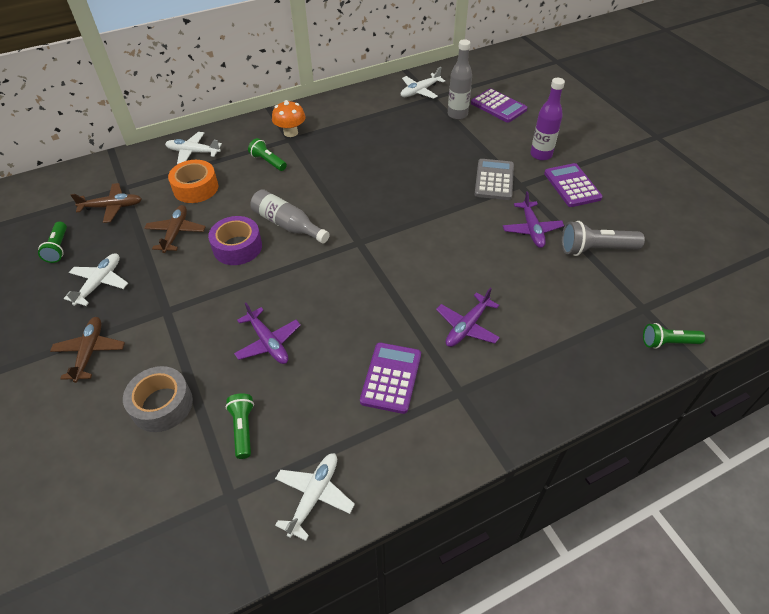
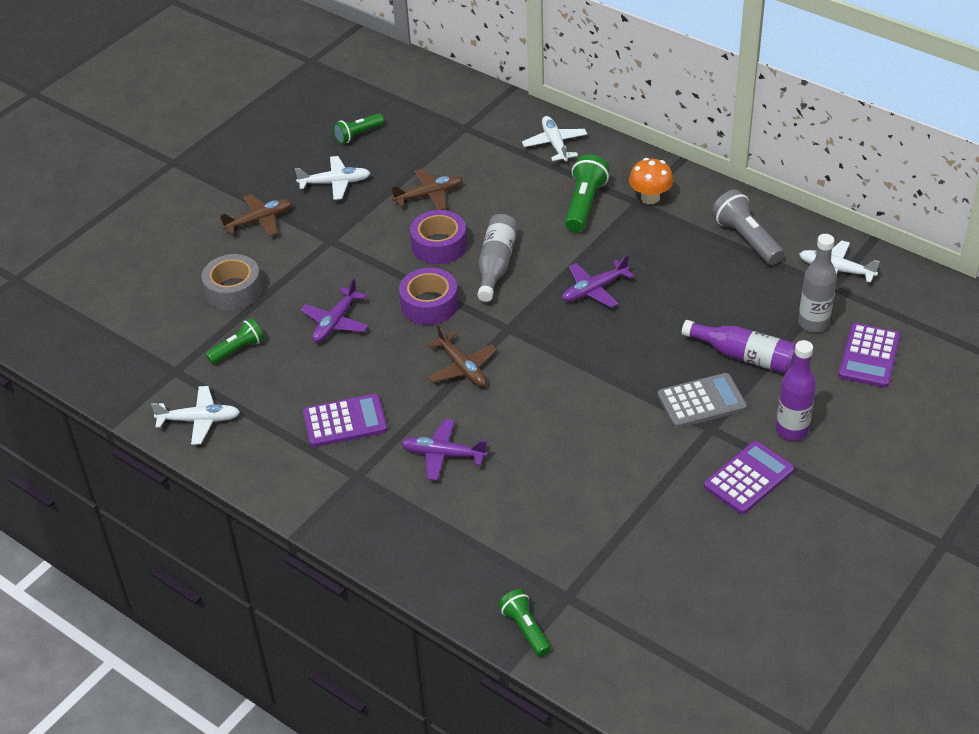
camera: 65 degrees right, 5 degrees down
brown plane [71,183,142,223] -> brown plane moved to [428,324,497,387]
orange tape [168,160,218,203] -> none
green flashlight [248,138,287,171] -> green flashlight [565,154,609,232], size x1.55
purple plane [503,191,564,248] -> purple plane moved to [562,255,634,308]
grey flashlight [562,221,645,256] -> grey flashlight moved to [712,189,784,265]
none -> purple tape [399,268,458,325]
none -> purple bottle [682,320,796,374]

